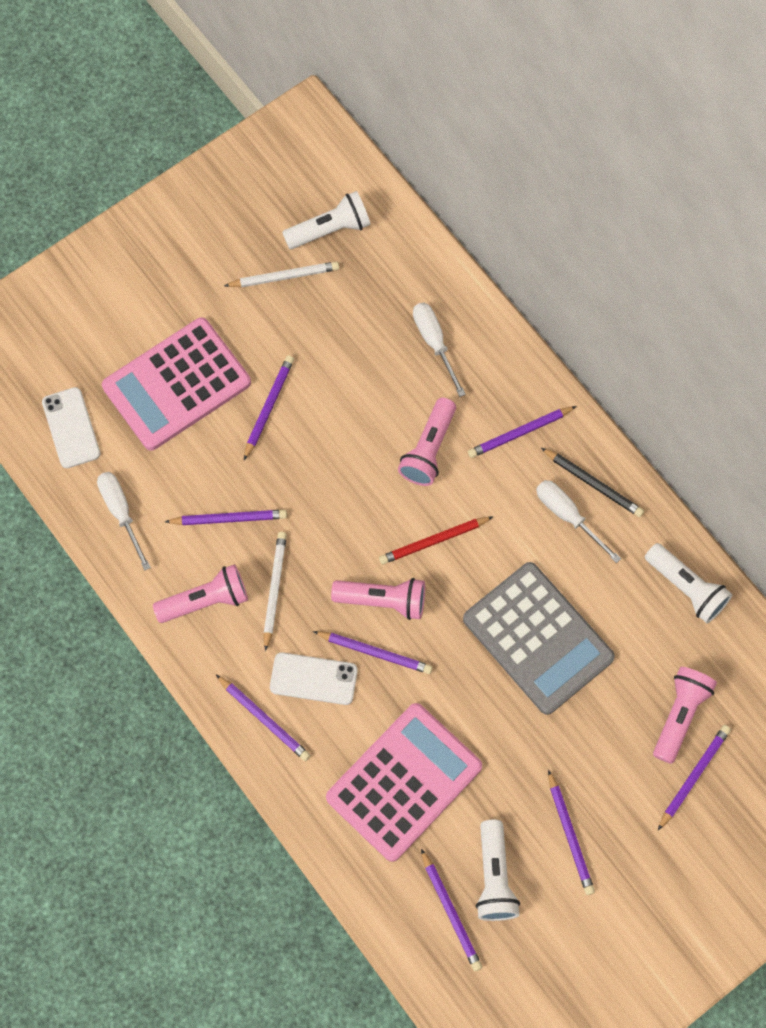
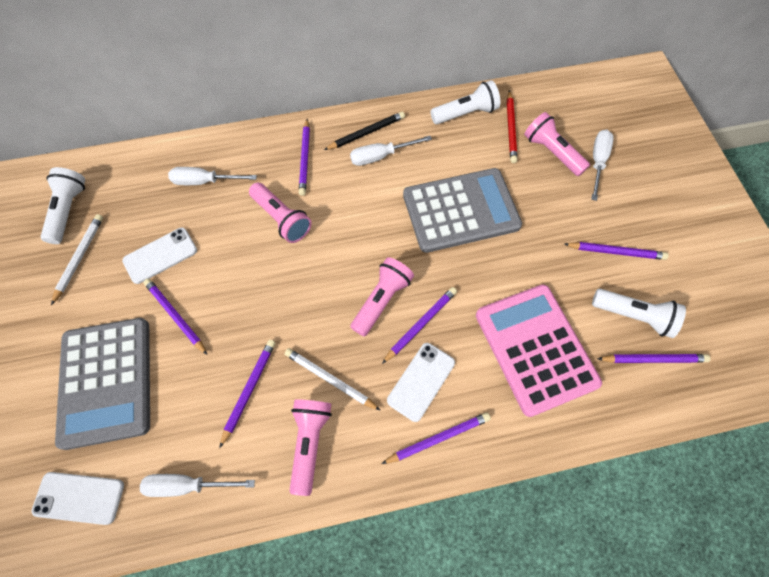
camera: 65 degrees left, 5 degrees down
pink calculator [102,318,251,451] -> grey calculator [55,318,150,450]
red pencil [379,516,494,564] -> red pencil moved to [507,90,517,163]
purple pencil [658,725,731,830] -> white screwdriver [591,130,614,201]
none -> white phone [122,228,197,284]

